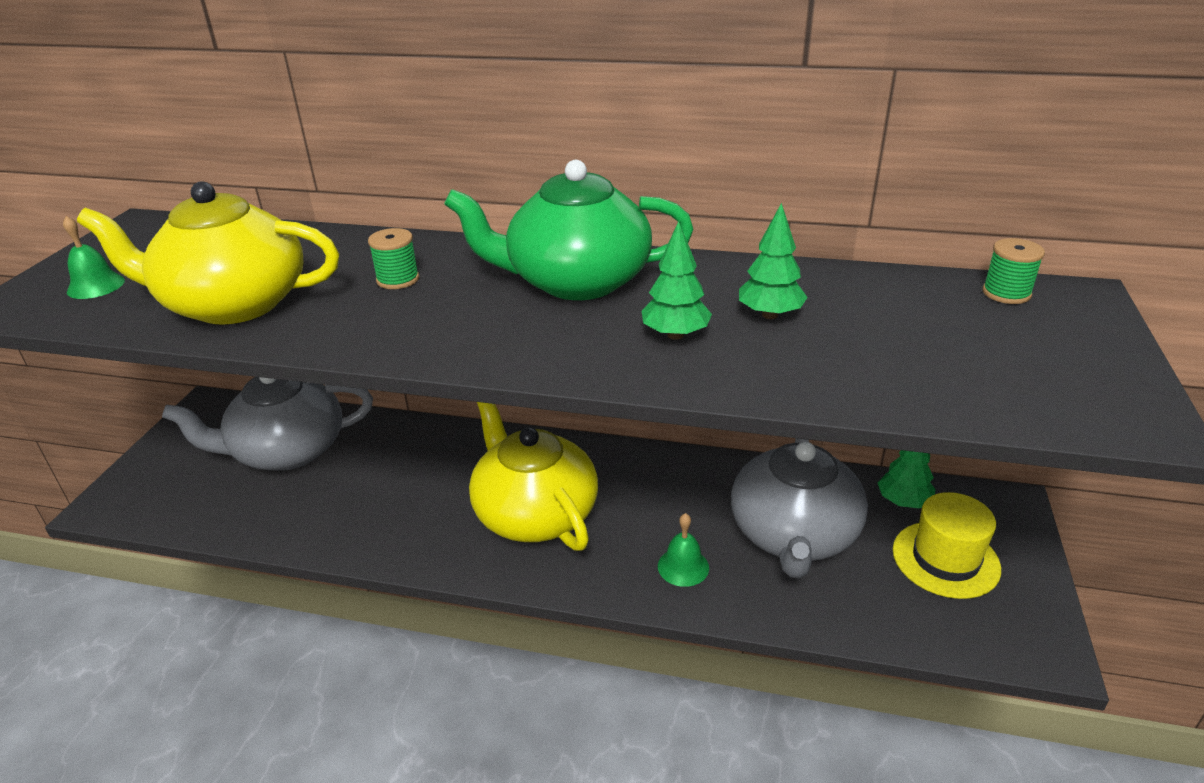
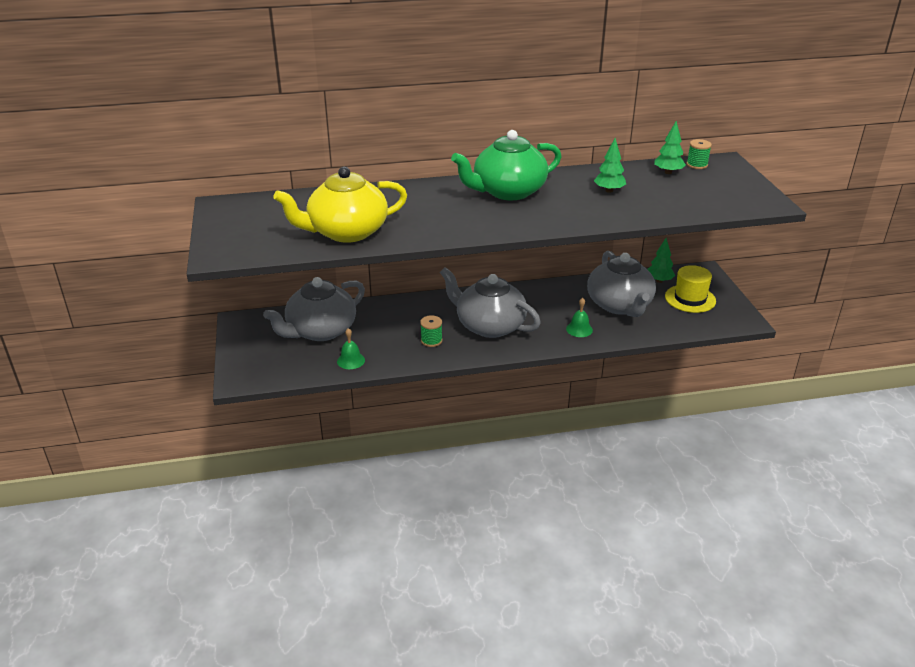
camera: 25 degrees left, 0 degrees up
green bell [63,216,125,299] -> green bell moved to [337,328,365,369]
green spool [368,228,419,289] -> green spool moved to [420,315,442,347]
yellow teapot [469,402,598,551] -> grey teapot [440,267,541,338]
green tree [642,221,712,340] -> green tree moved to [654,121,686,174]

